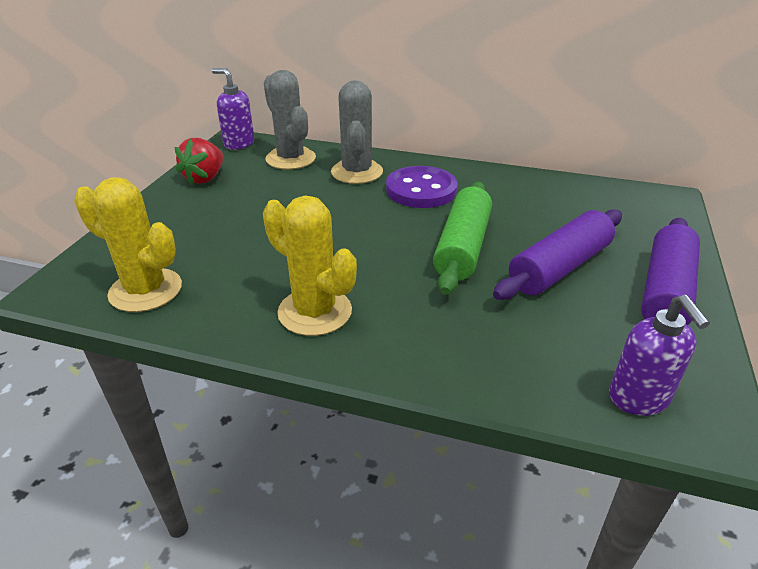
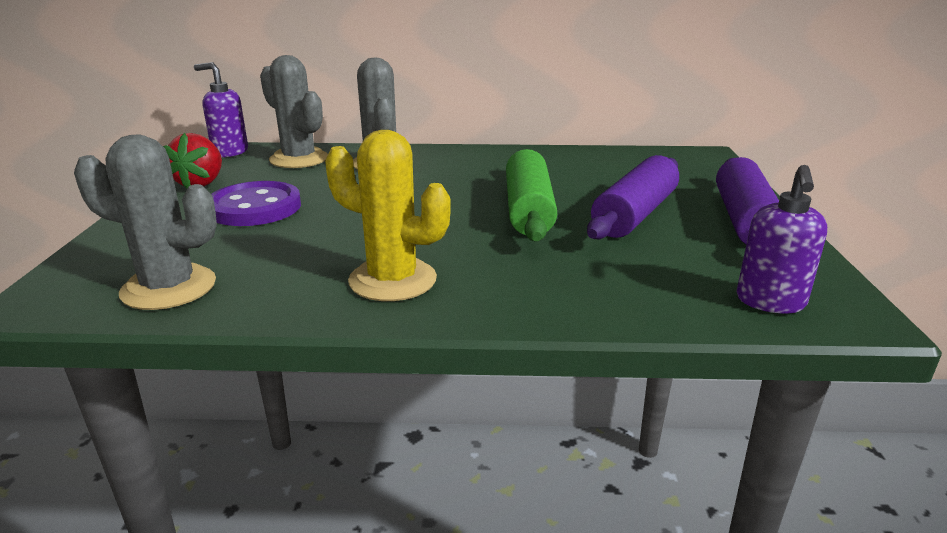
camera: 15 degrees left, 10 degrees down
yellow cactus [74,177,182,312] -> grey cactus [74,134,217,310]
purple button [386,166,458,208] -> purple button moved to [211,181,301,226]
purple soap dispenser [609,295,710,416] -> purple soap dispenser turned 45 degrees clockwise [737,165,827,313]

